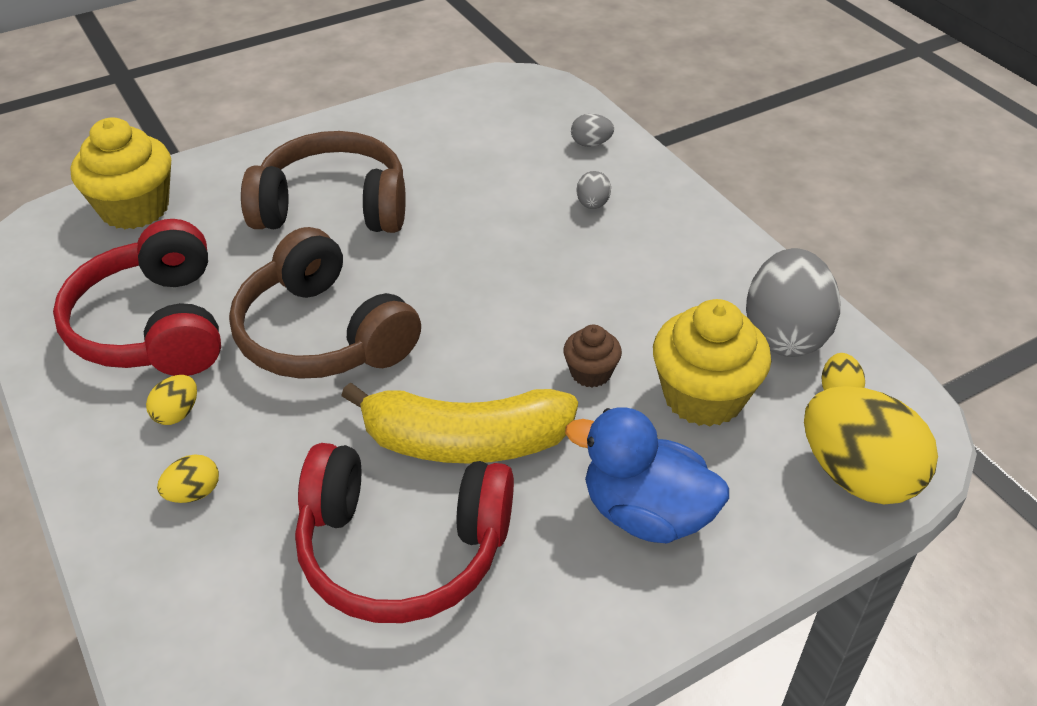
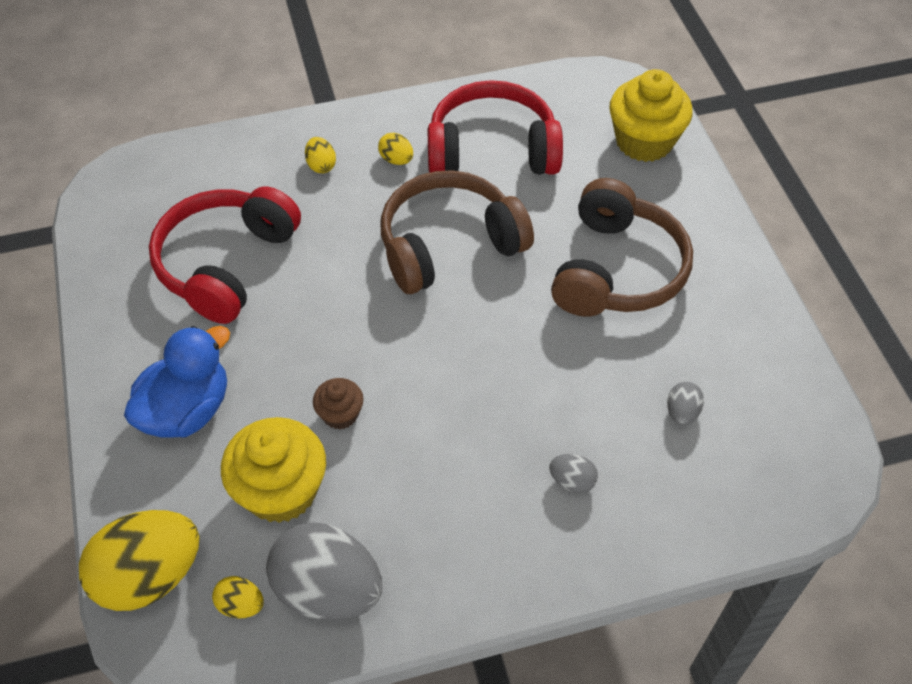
camera: 105 degrees right, 10 degrees up
yellow banana [341,382,578,464] -> none
grey egg [571,114,614,147] -> grey egg moved to [667,382,704,425]

